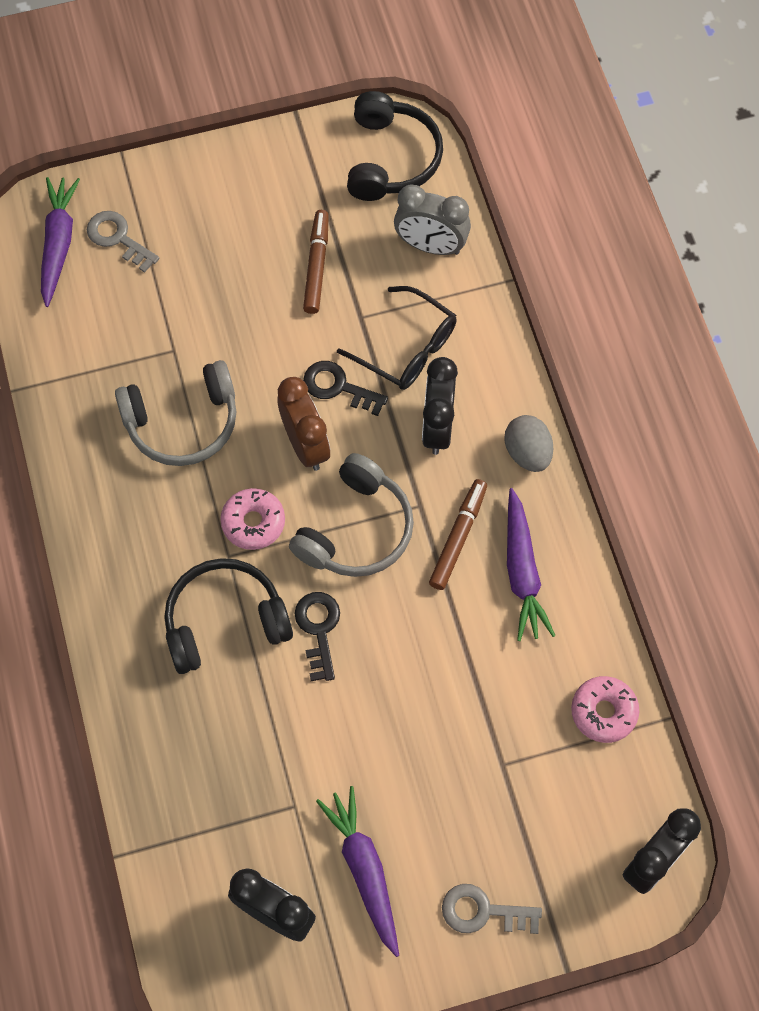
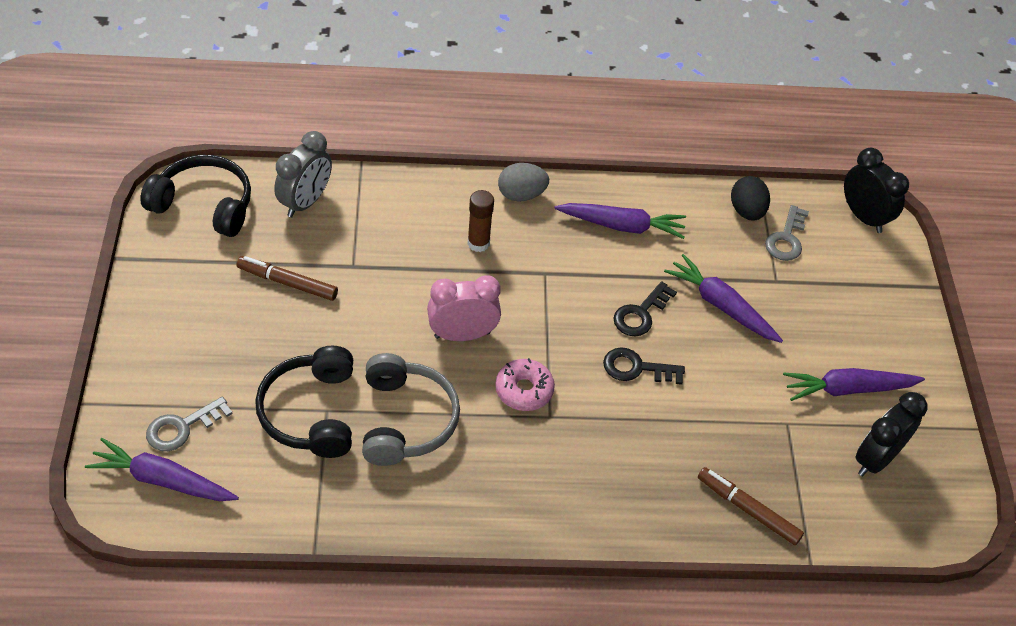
camera: 80 degrees left, 15 degrees down
black headphones [164,558,293,674] -> black headphones moved to [255,346,353,458]
brown clock [278,377,330,471] -> pink clock [427,275,501,341]
grey headphones [289,453,414,577] -> none
black key [303,361,388,416] -> black key moved to [614,281,677,336]
black glasses [337,286,457,390] -> none
black clock [422,357,458,455] -> brown glue stick [467,190,494,252]
brown marker [429,479,487,590] -> brown marker moved to [698,467,804,545]
grey key [442,884,542,934] -> grey key moved to [765,205,809,261]
pink donut [571,676,639,743] -> black egg [731,176,770,221]
none -> purple carrot [664,254,783,343]

